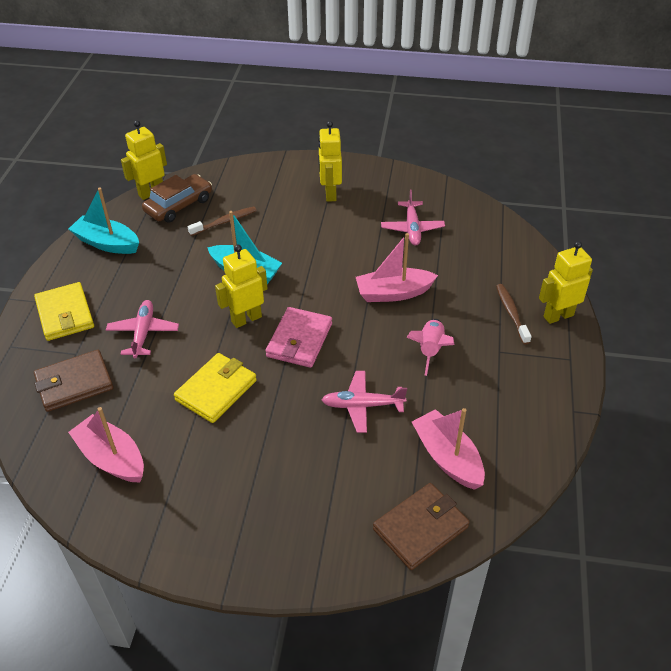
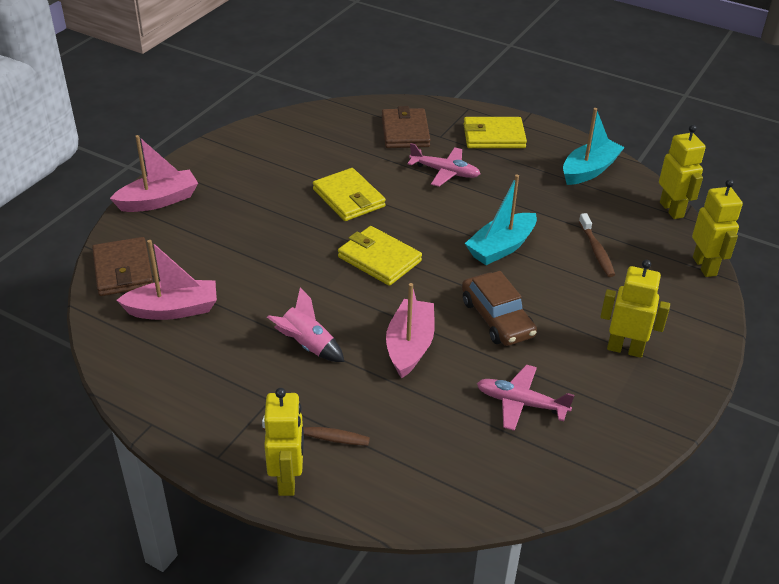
camera: 110 degrees right, 5 degrees down
pink boat [68,407,144,483] -> pink boat moved to [110,135,198,212]
brown car [142,174,212,223] -> brown car moved to [462,271,537,346]
yellow robot [215,244,268,328] -> yellow robot moved to [692,179,743,277]
pink wallet [265,307,332,368] -> yellow wallet [338,226,422,286]
pink plane [322,371,407,433] -> none

